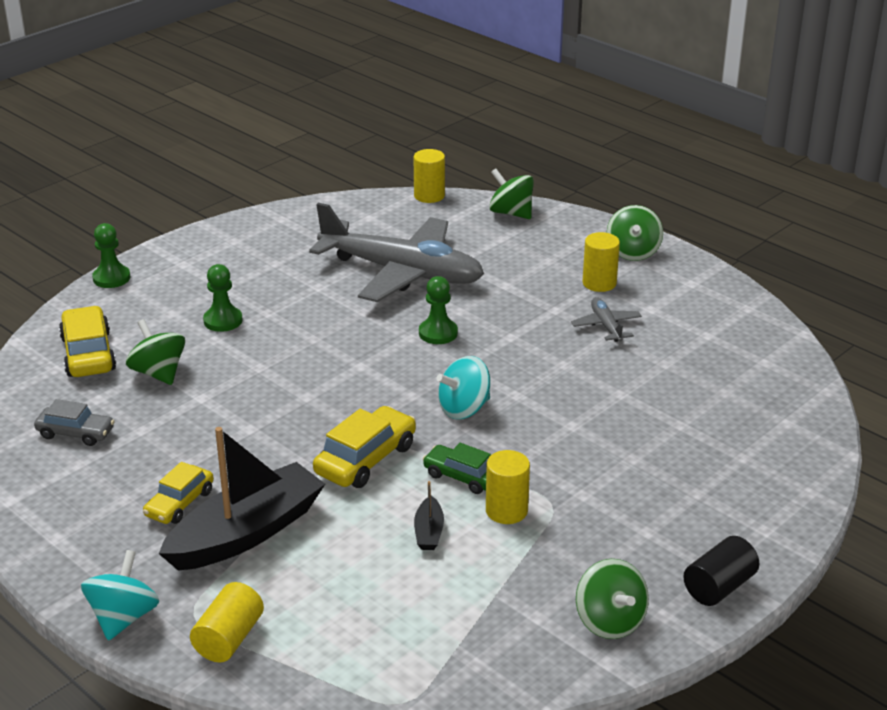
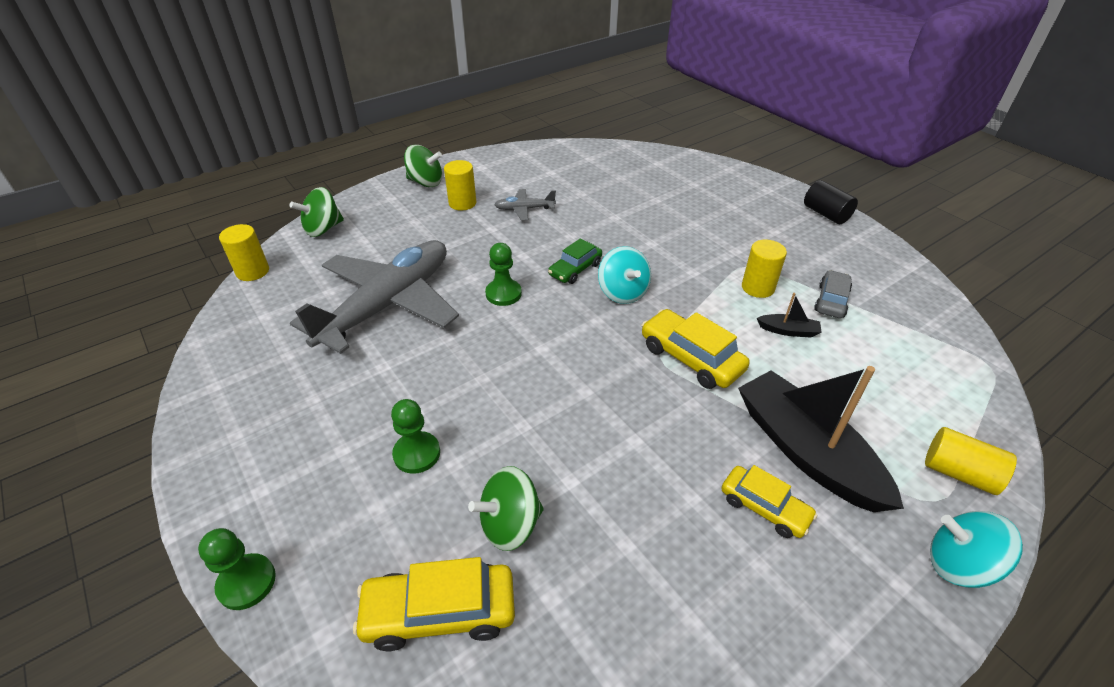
camera: 80 degrees left, 10 degrees up
grey car [34,399,115,446] -> grey car moved to [814,270,852,318]
green car [423,443,491,494] -> green car moved to [548,238,602,284]
green spinning top [576,559,649,639] -> none

